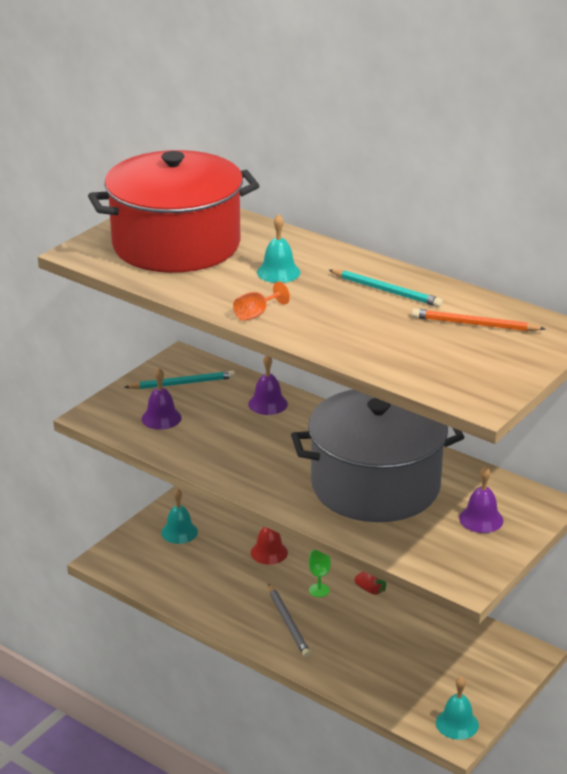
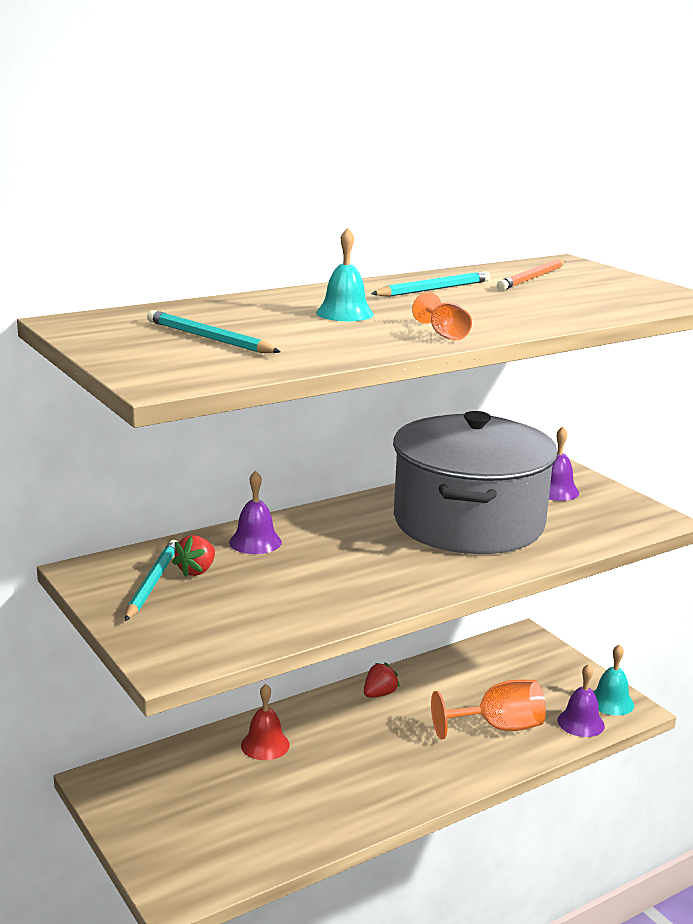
camera: 70 degrees left, 10 degrees down
red pot [88,150,260,273] -> turquoise pencil [147,310,281,353]
purple bell [141,368,182,430] -> purple bell moved to [557,664,605,737]
turquoise bell [161,488,198,544] -> none
grey pencil [268,583,311,658] -> none
green goblet [309,550,331,597] -> none
none -> red strawberry [172,535,215,577]
none -> orange goblet [431,680,546,739]

